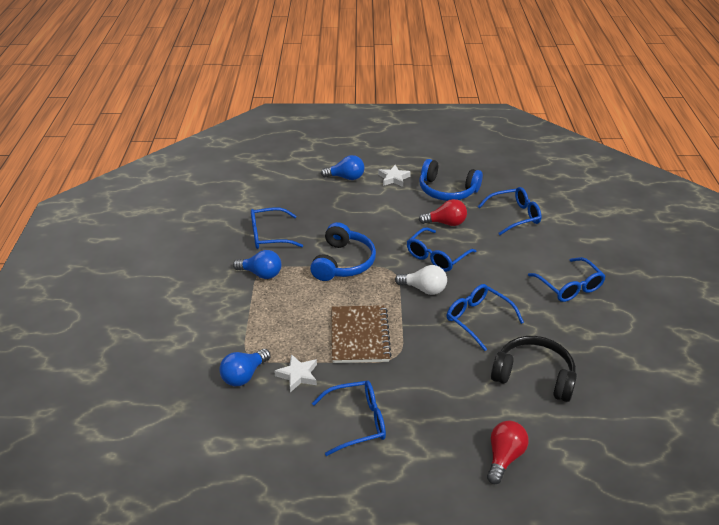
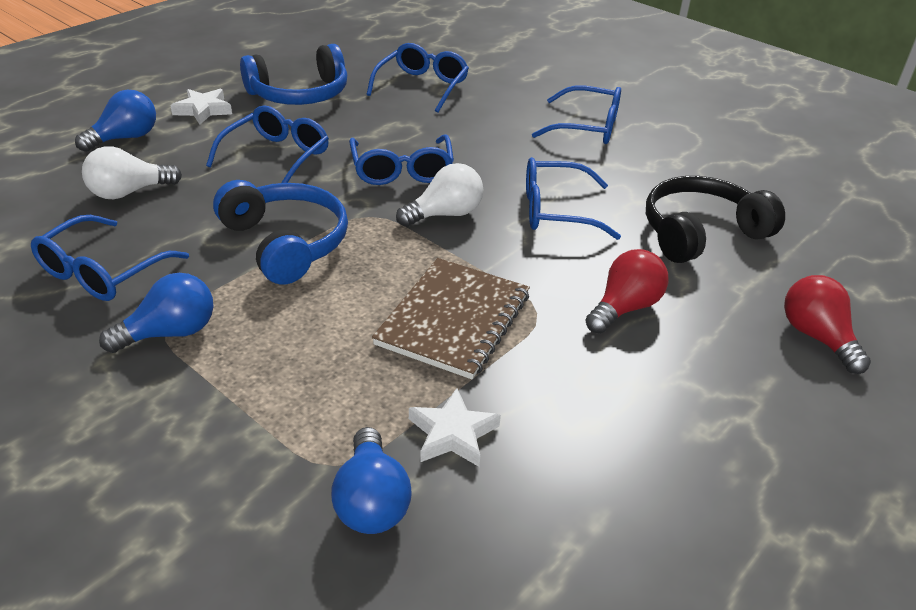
camera: 50 degrees left, 0 degrees up
blue glasses [312,381,386,456] -> blue glasses moved to [206,105,329,183]
brown notebook [332,305,392,363] -> brown notebook turned 75 degrees clockwise [372,258,530,379]
red light bulb [419,199,467,226] -> red light bulb moved to [585,249,668,334]
none -> white light bulb [82,146,182,199]

